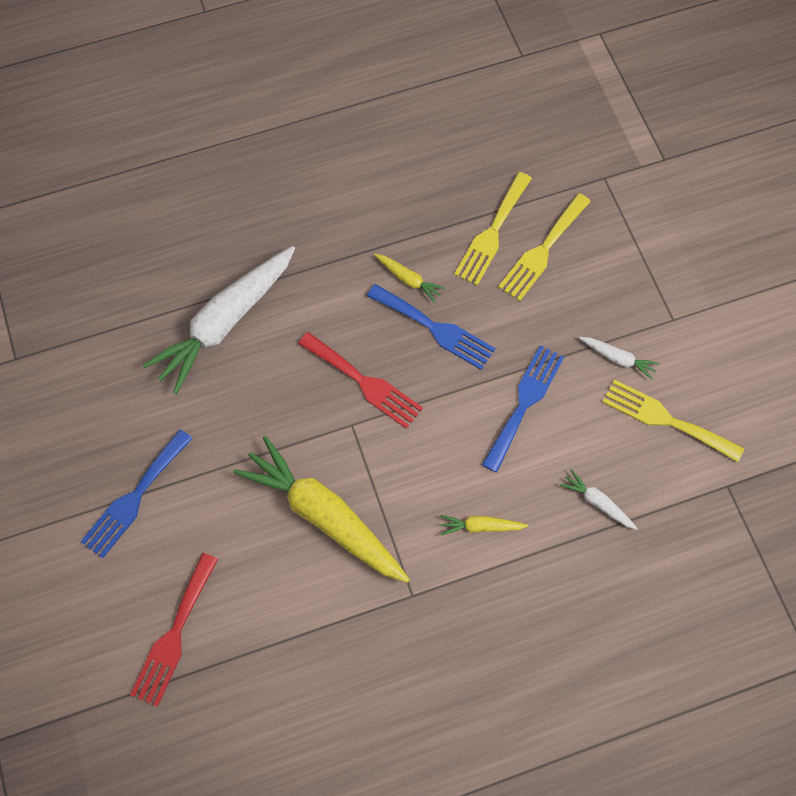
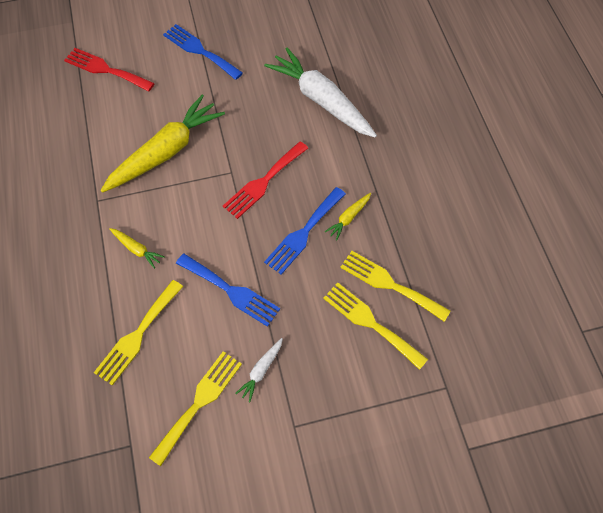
camera: 95 degrees right, 5 degrees down
yellow carrot [441,515,529,536] -> yellow carrot turned 120 degrees clockwise [109,228,165,269]
white carrot [560,469,638,530] -> yellow fork [94,280,183,385]

